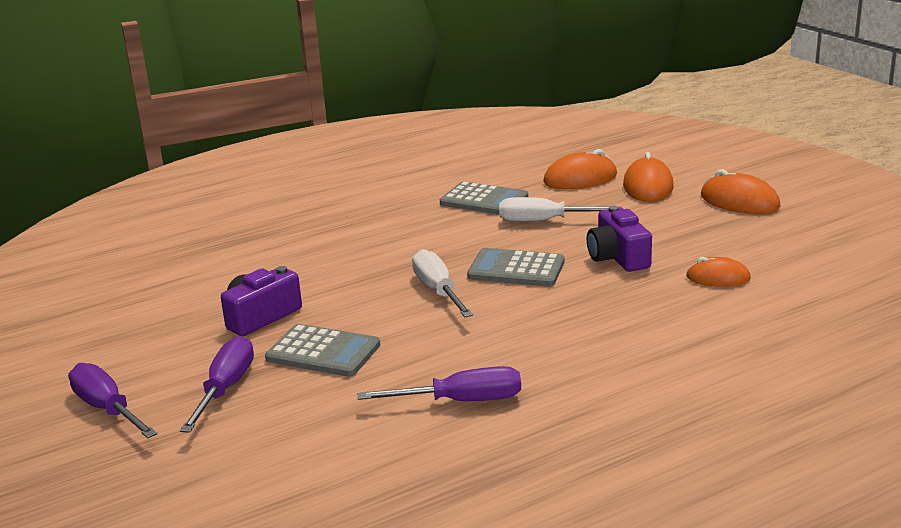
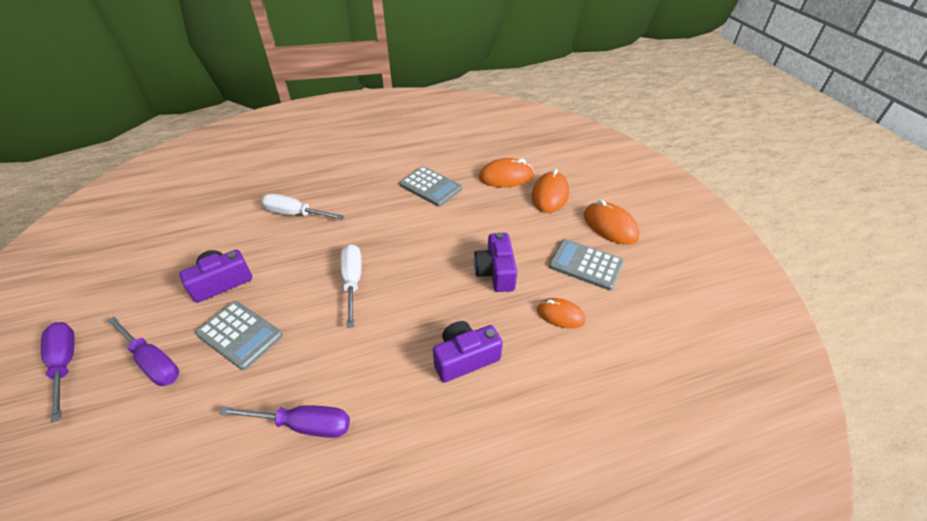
camera: 10 degrees right, 20 degrees up
purple screwdriver [180,336,254,433] -> purple screwdriver turned 105 degrees clockwise [107,316,179,386]
grey calculator [467,248,565,287] -> grey calculator moved to [549,239,624,290]
white screwdriver [499,197,622,222] -> white screwdriver moved to [261,194,345,220]
none -> purple camera [433,321,503,382]

